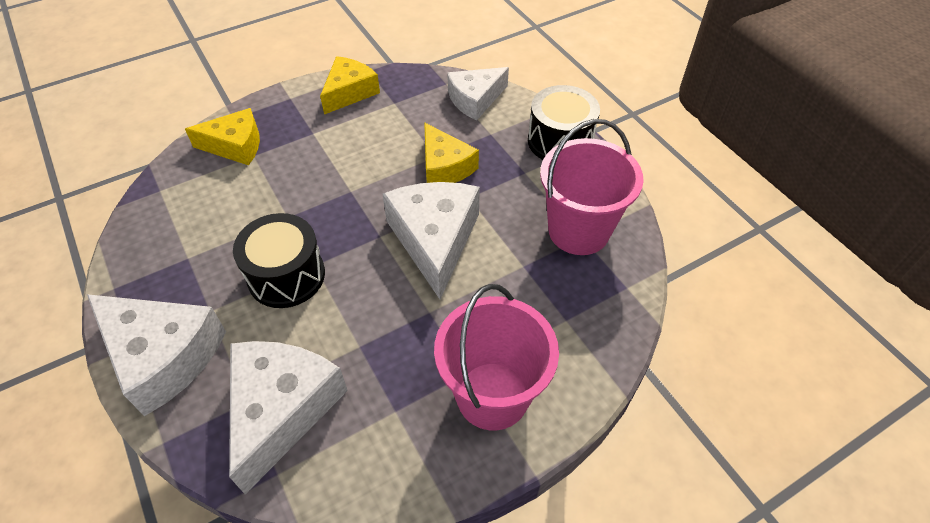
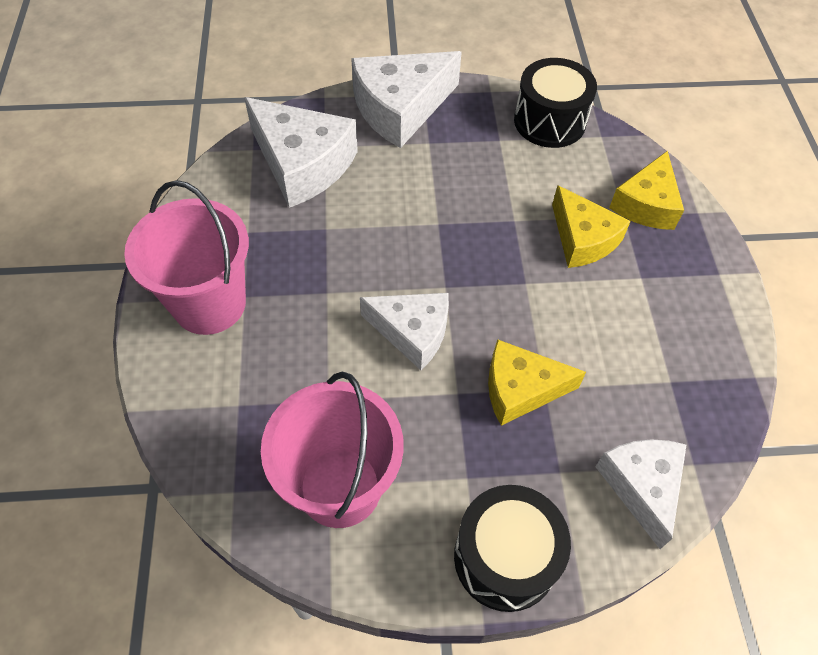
camera: 115 degrees right, 5 degrees up
black drum [233,213,325,308] -> black drum moved to [514,58,597,148]
yellow cheese [320,56,380,115] -> yellow cheese moved to [552,185,631,268]
white cheese [382,182,480,299] -> white cheese [360,293,449,370], size x0.66

